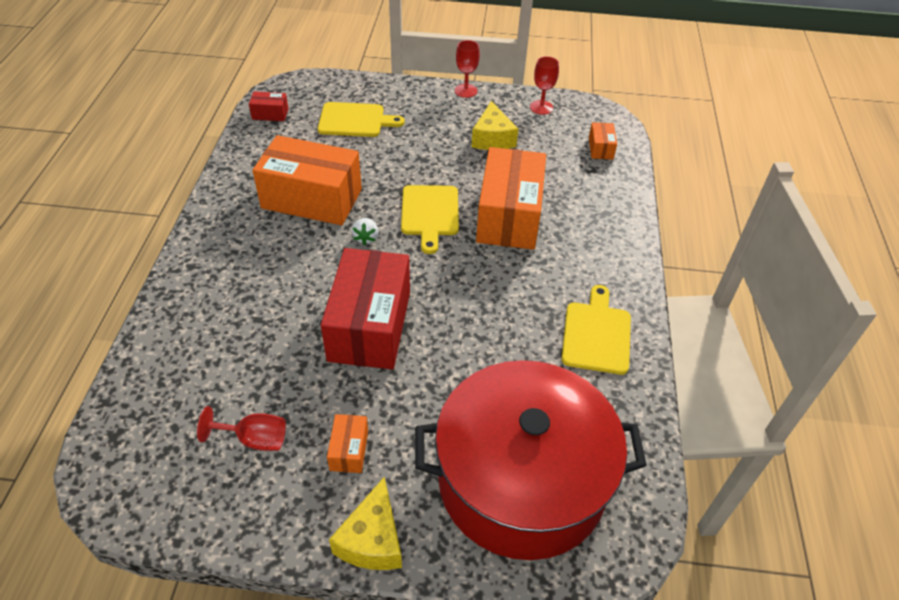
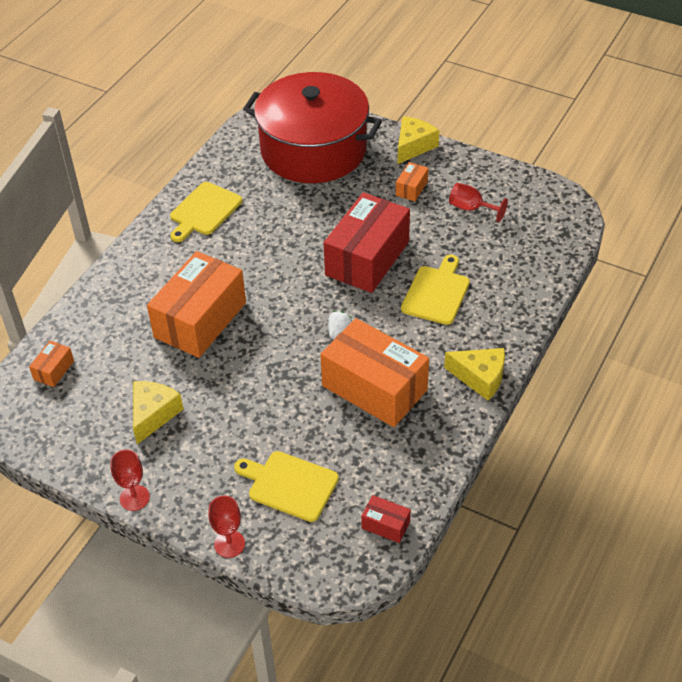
camera: 155 degrees left, 0 degrees up
yellow cutting board [401,185,459,254] -> yellow cutting board moved to [401,255,470,325]
red goblet [530,56,559,115] -> red goblet moved to [208,495,245,558]
none -> yellow cheese [444,348,505,400]

